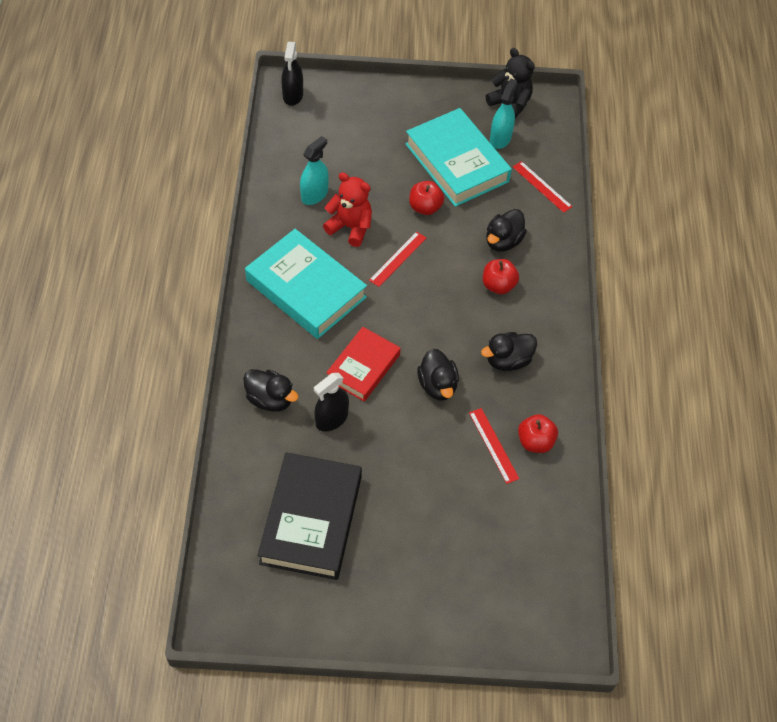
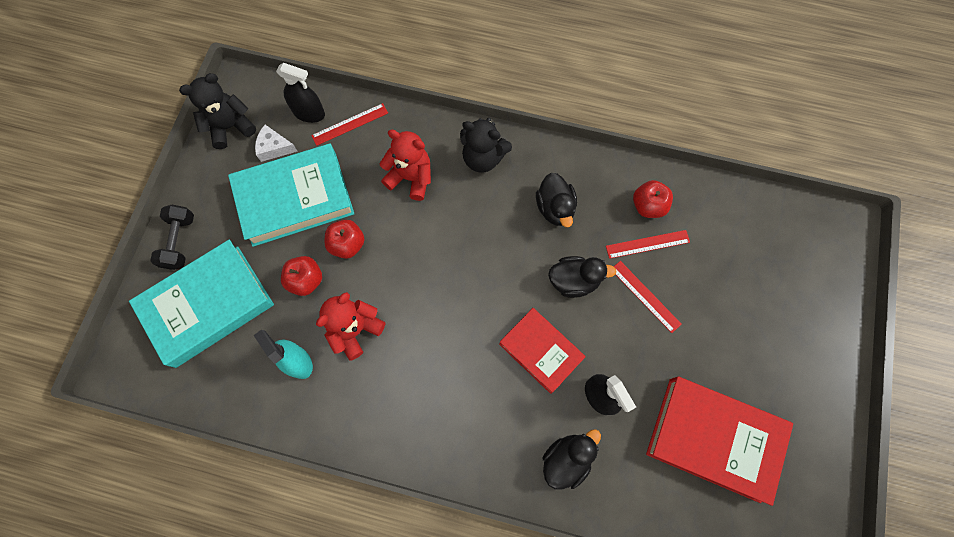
camera: 75 degrees left, 15 degrees up
turquoise book [245,229,367,339] -> turquoise book moved to [129,240,274,368]
black book [258,452,362,580] -> red book [646,376,793,506]
black spray bottle [281,42,303,106] -> black spray bottle moved to [276,63,325,123]
red ruler [369,232,426,287] -> red ruler moved to [614,261,682,333]
red apple [483,259,519,294] -> red apple moved to [281,256,322,296]
black duck [486,209,527,252] -> red teddy bear [380,130,431,201]
turquoise spray bottle [490,79,518,149] -> white cheese [255,125,298,162]
none -> black dumbbell [150,205,194,270]
none -> black teddy bear [460,118,512,173]

